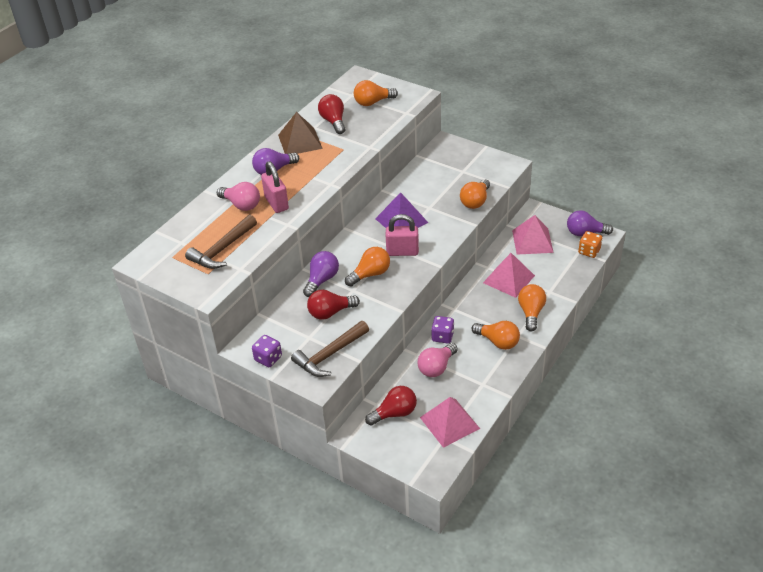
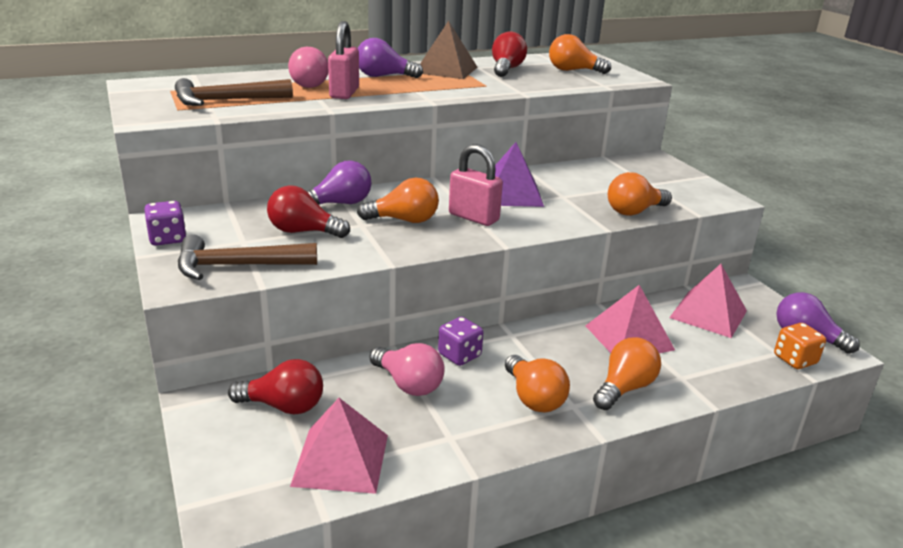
camera: 30 degrees right, 15 degrees down
pink light bulb [417,343,458,377] -> pink light bulb turned 120 degrees counterclockwise [370,343,445,396]

